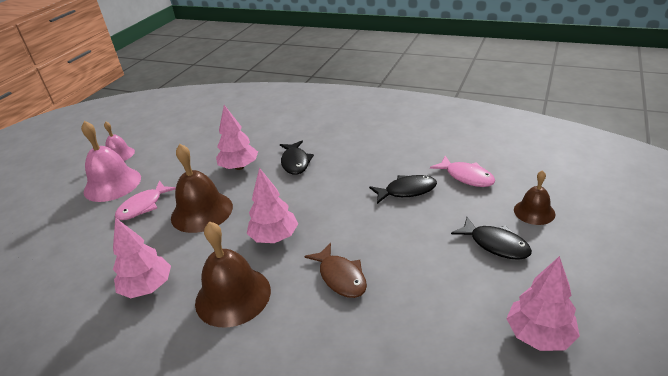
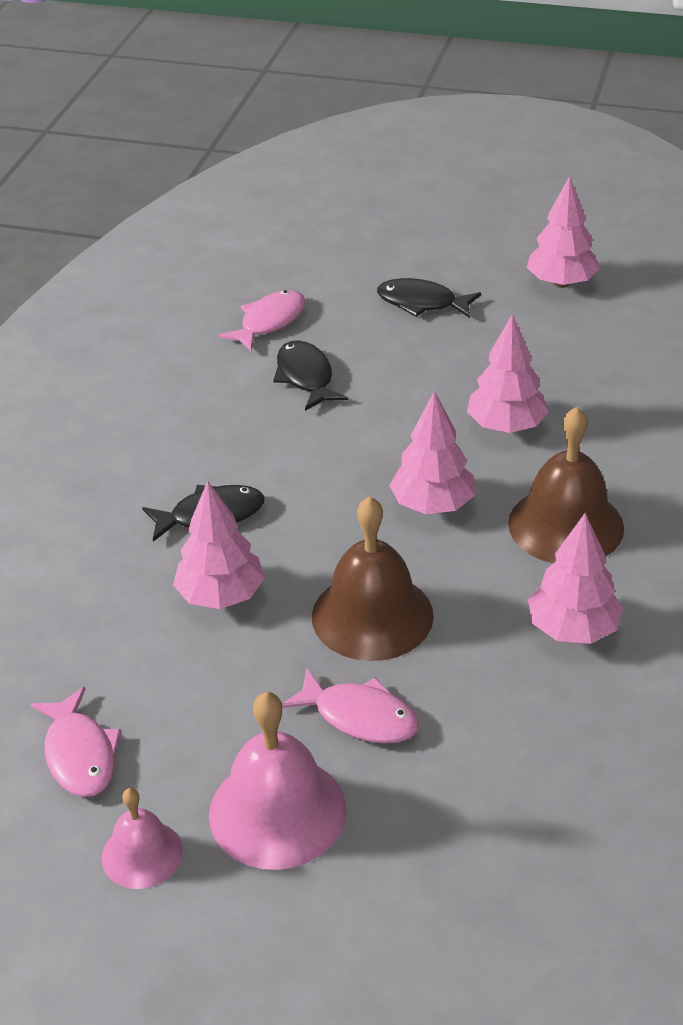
camera: 100 degrees left, 5 degrees up
brown fish [304,243,367,298] -> pink tree [467,314,549,433]
black fish [451,217,532,260] -> black fish turned 105 degrees counterclockwise [377,278,481,318]
brown bell [514,170,556,225] -> none
none -> pink fish [30,687,122,797]

